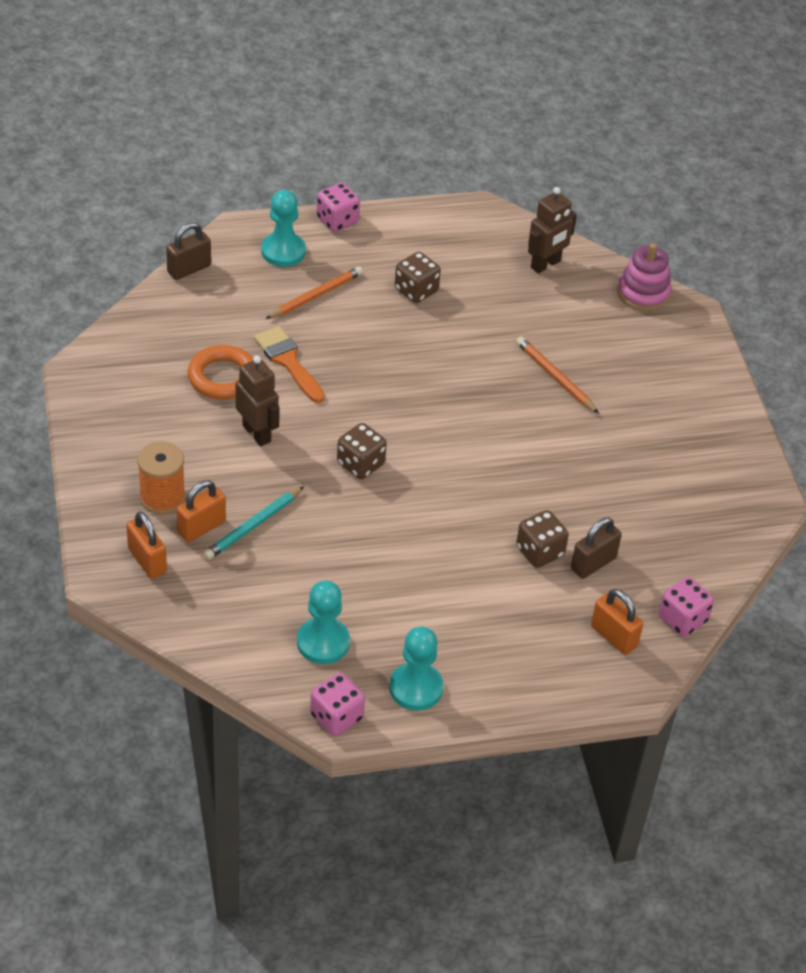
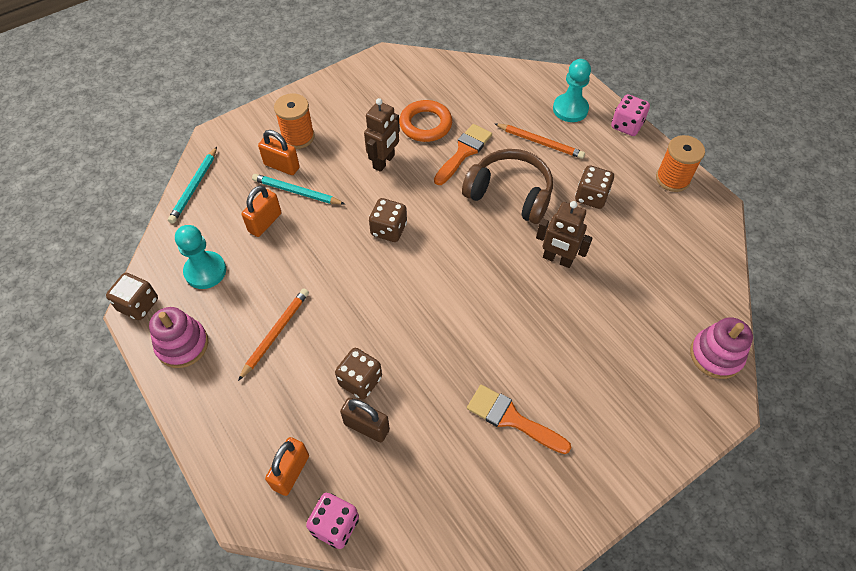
camera: 70 degrees right, 10 degrees up
orange padlock [126,512,167,579] -> orange padlock moved to [241,185,281,237]
brown padlock [166,222,211,280] -> none
pink dice [310,673,365,736] -> brown dice [106,273,158,320]
turquoise pawn [389,627,443,711] -> pink stacking toy [149,307,208,368]
orange pencil [516,337,599,414] -> orange pencil moved to [238,288,309,381]
brown robot [528,187,577,273] -> brown robot moved to [536,201,593,268]
none -> turquoise pencil [168,147,217,223]
none -> brown headphones [462,149,553,224]
none -> orange brush [467,385,572,454]
none -> orange spool [656,135,705,192]

